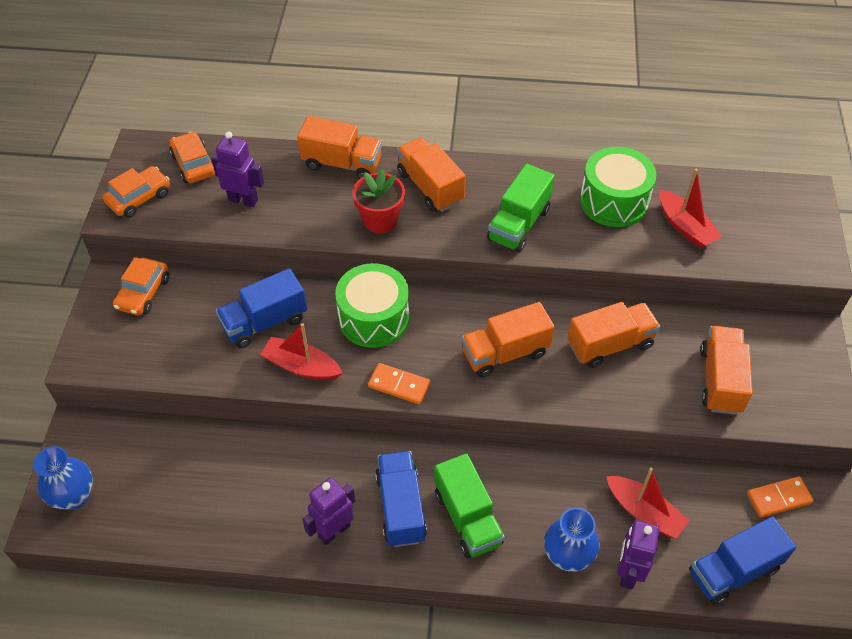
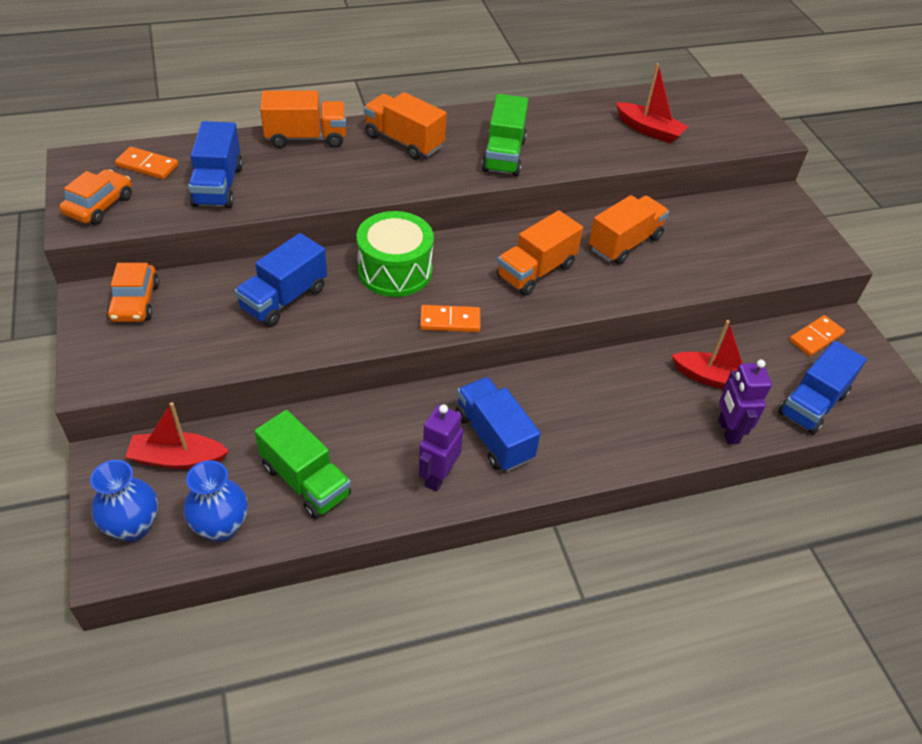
camera: 25 degrees left, 5 degrees down
orange car [169,132,215,183] -> orange domino [115,147,178,179]
purple robot [211,131,264,207] -> blue truck [188,121,243,208]
red boat [260,323,343,380] -> red boat moved to [125,402,229,469]
red flower pot [352,169,405,233] -> none
green truck [434,453,505,558] -> green truck moved to [255,410,351,519]
blue vase [544,507,599,572] -> blue vase moved to [183,460,248,542]
green drum [580,147,656,227] -> none
orange truck [700,326,753,415] -> none

